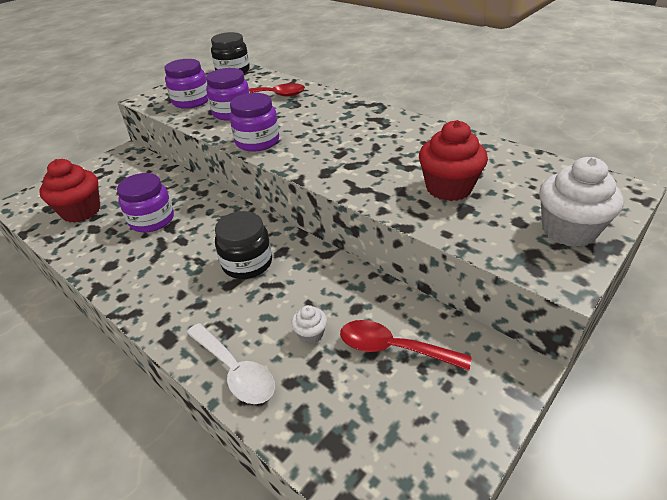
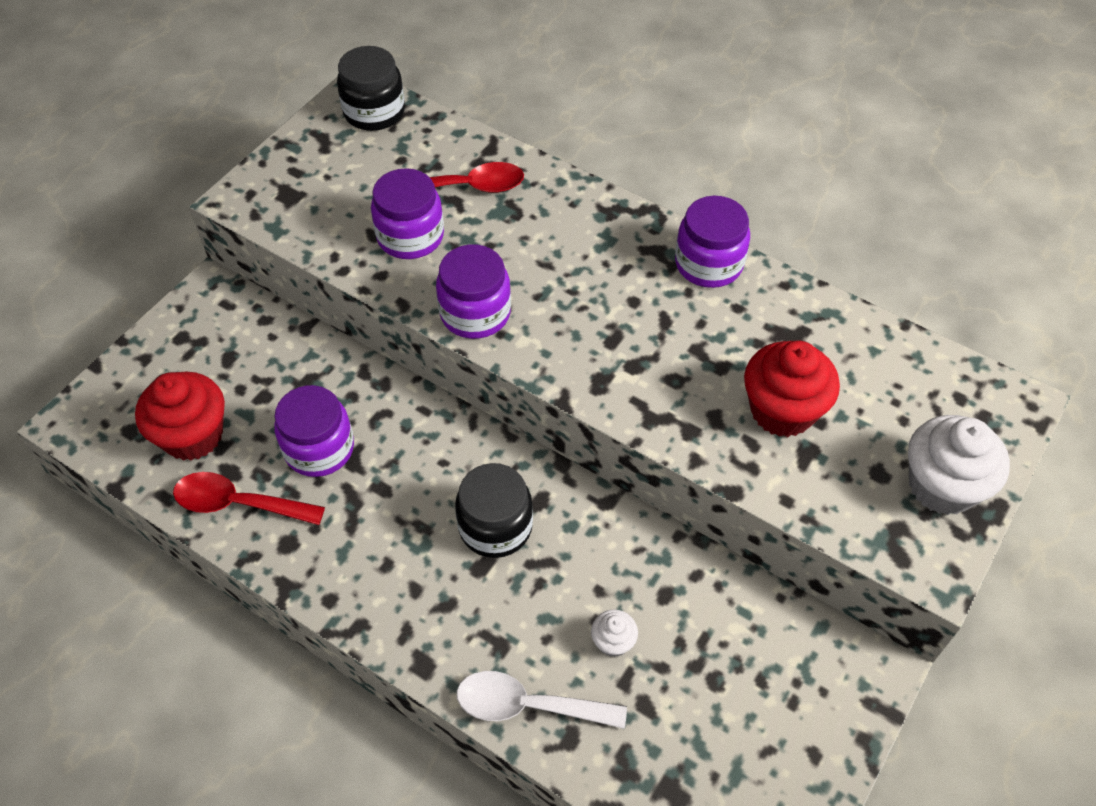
camera: 10 degrees left, 15 degrees up
purple jar [164,59,208,109] -> purple jar moved to [675,196,750,288]
white spoon [186,323,275,404] -> white spoon turned 150 degrees clockwise [457,671,627,729]
red spoon [340,320,472,371] -> red spoon moved to [173,472,325,525]

